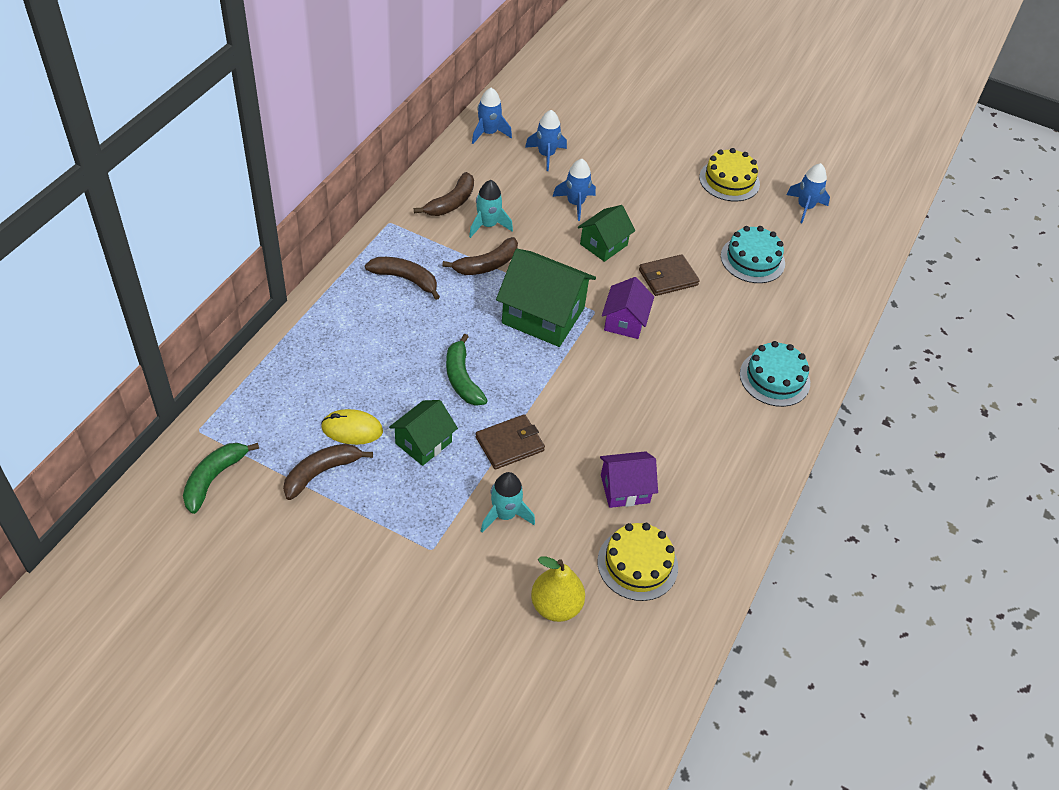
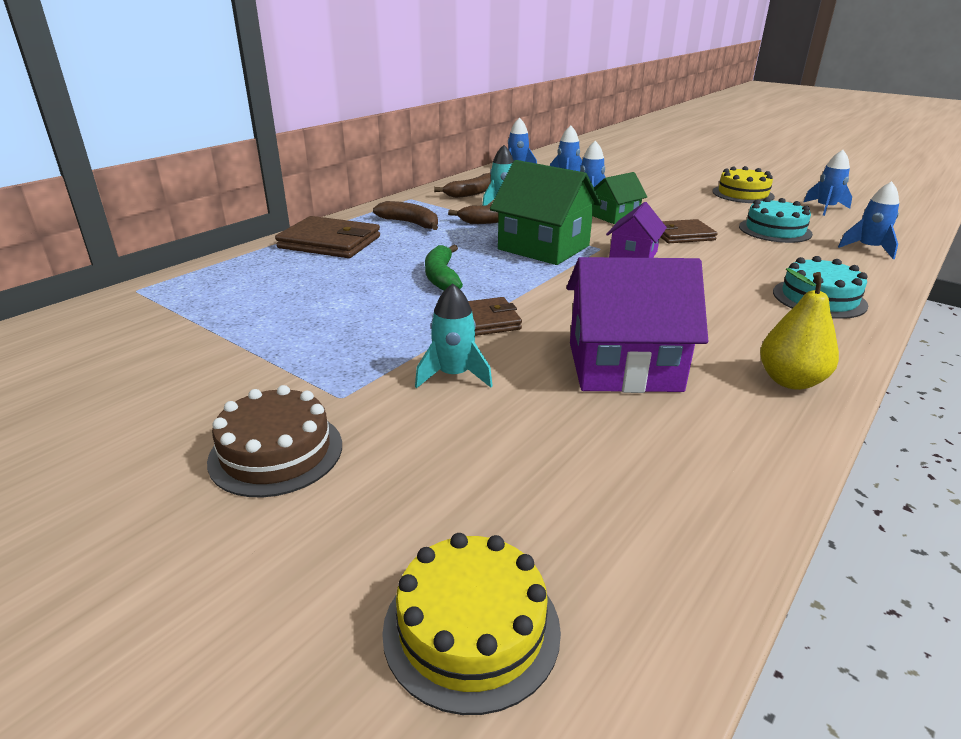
camera: 15 degrees right, 20 degrees down
green banana [183,443,259,514] -> none
brown banana [283,444,373,500] -> none
yellow mouse [321,409,383,445] -> none
green house [389,400,458,466] -> none
yellow pear [531,557,585,622] -> yellow pear moved to [760,268,839,390]
yellow cake [597,523,678,601] -> yellow cake moved to [382,533,561,715]
purple house [600,451,658,508] -> purple house [567,257,708,393], size x1.71
none -> brown cake [207,385,342,497]
none -> brown wallet [275,216,380,258]
none -> blue rocket [838,181,899,259]

